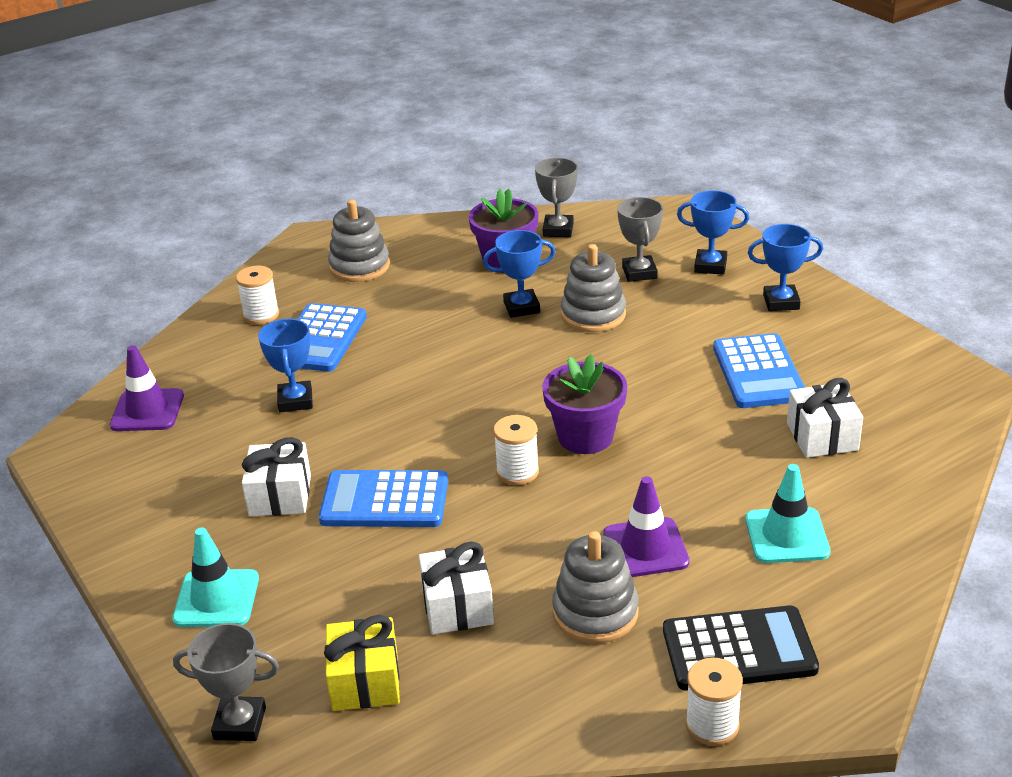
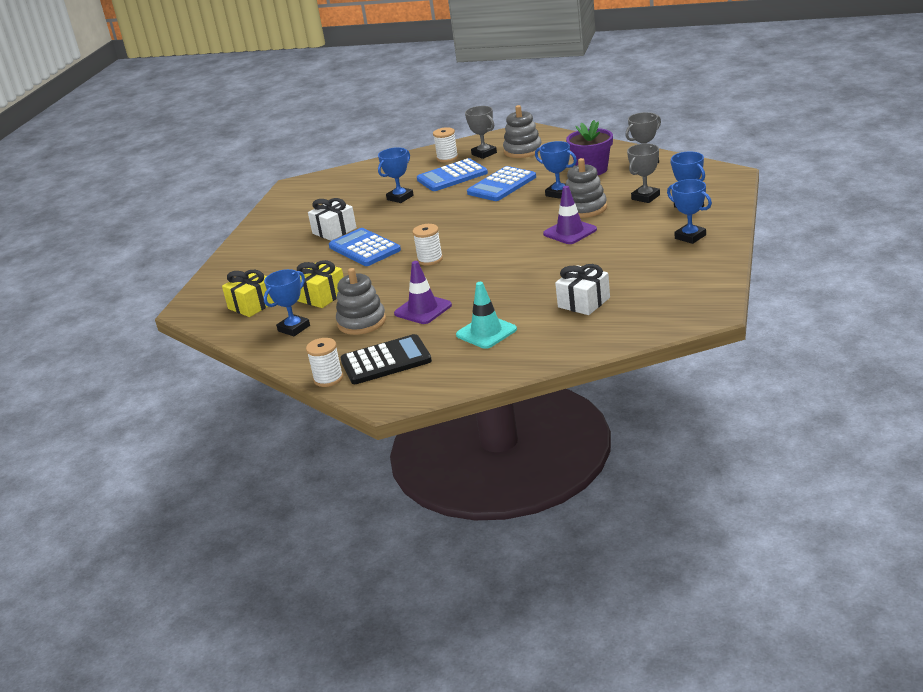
camera: 50 degrees right, 5 degrees down
purple traffic cone [110,345,184,431] -> purple traffic cone moved to [543,186,597,244]
turquoise traffic cone [172,527,259,627] -> none
grey trophy [173,623,279,741] -> grey trophy moved to [465,106,497,159]
white gift [419,542,494,635] -> yellow gift [297,260,344,308]
purple flower pot [542,354,627,454] -> none
black calculator [663,605,819,691] -> black calculator turned 60 degrees counterclockwise [340,334,432,384]
blue calculator [713,333,805,408] -> blue calculator moved to [467,166,536,201]
none -> blue trophy [263,269,310,336]

